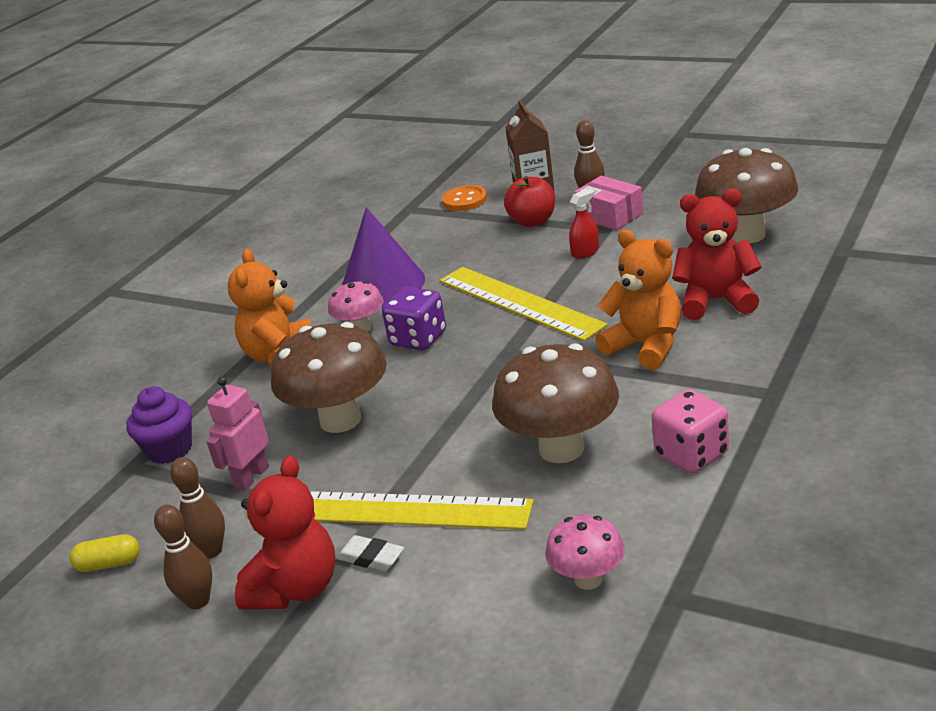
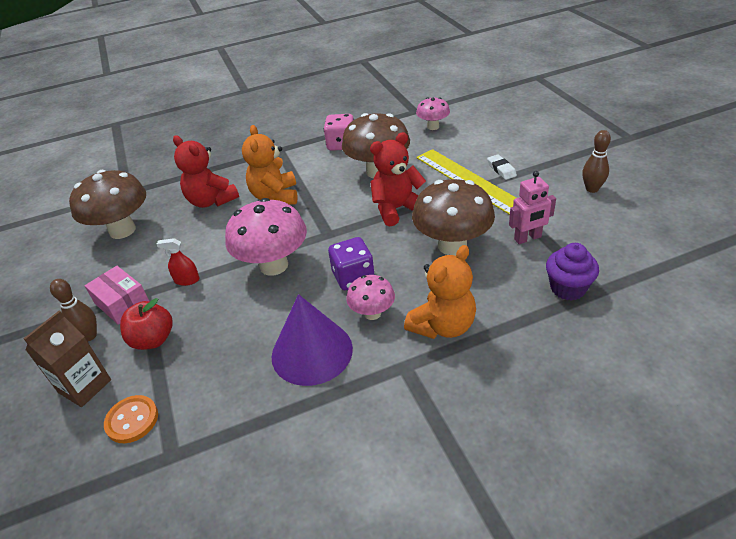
camera: 140 degrees left, 10 degrees up
yellow capsule [70,534,140,572] -> none
brown bowling pin [170,457,225,559] -> none
red teddy bear [235,456,335,609] -> red teddy bear moved to [370,132,426,227]
yellow ruler [440,267,608,341] -> pink mushroom [225,198,307,276]
pink box [574,176,643,230] -> pink box turned 45 degrees counterclockwise [85,266,150,325]

